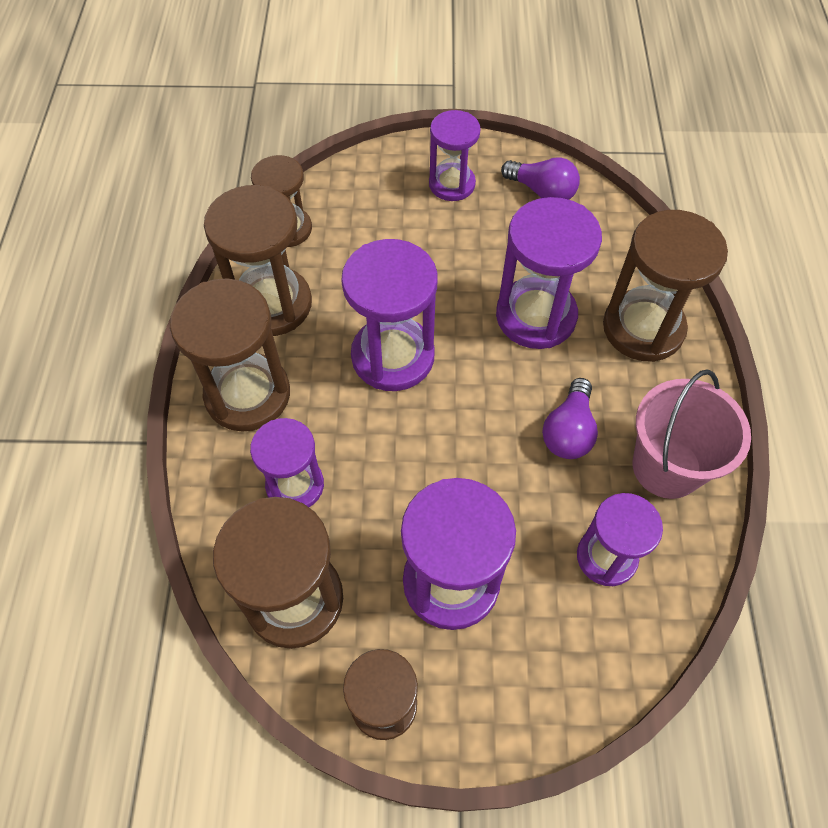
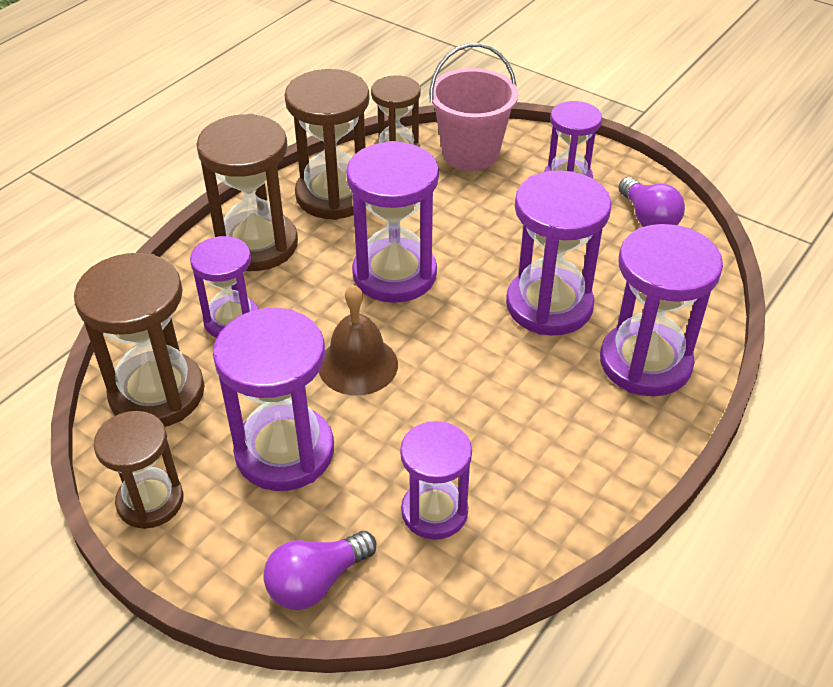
camera: 35 degrees right, 15 degrees down
purple light bulb [542,378,598,459] -> purple light bulb moved to [263,531,376,610]
brown hourglass [603,210,728,362] -> purple hourglass [600,224,723,396]
pink bucket [633,369,751,499] -> pink bucket moved to [429,43,518,171]
none -> brown bell [319,285,398,396]

